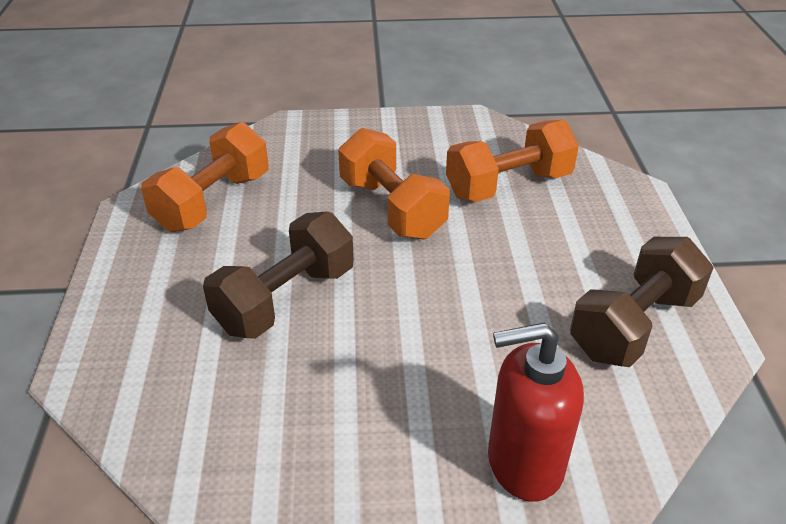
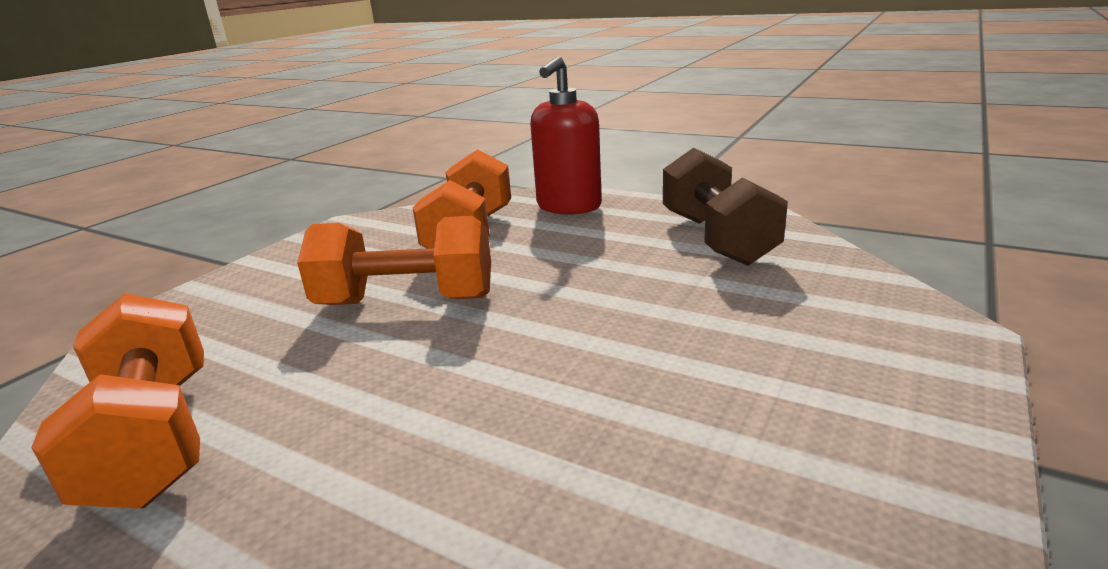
camera: 55 degrees left, 15 degrees down
brown dumbbell [203,211,354,339] -> none
red soap dispenser [488,323,584,502] -> red soap dispenser moved to [530,56,602,215]

